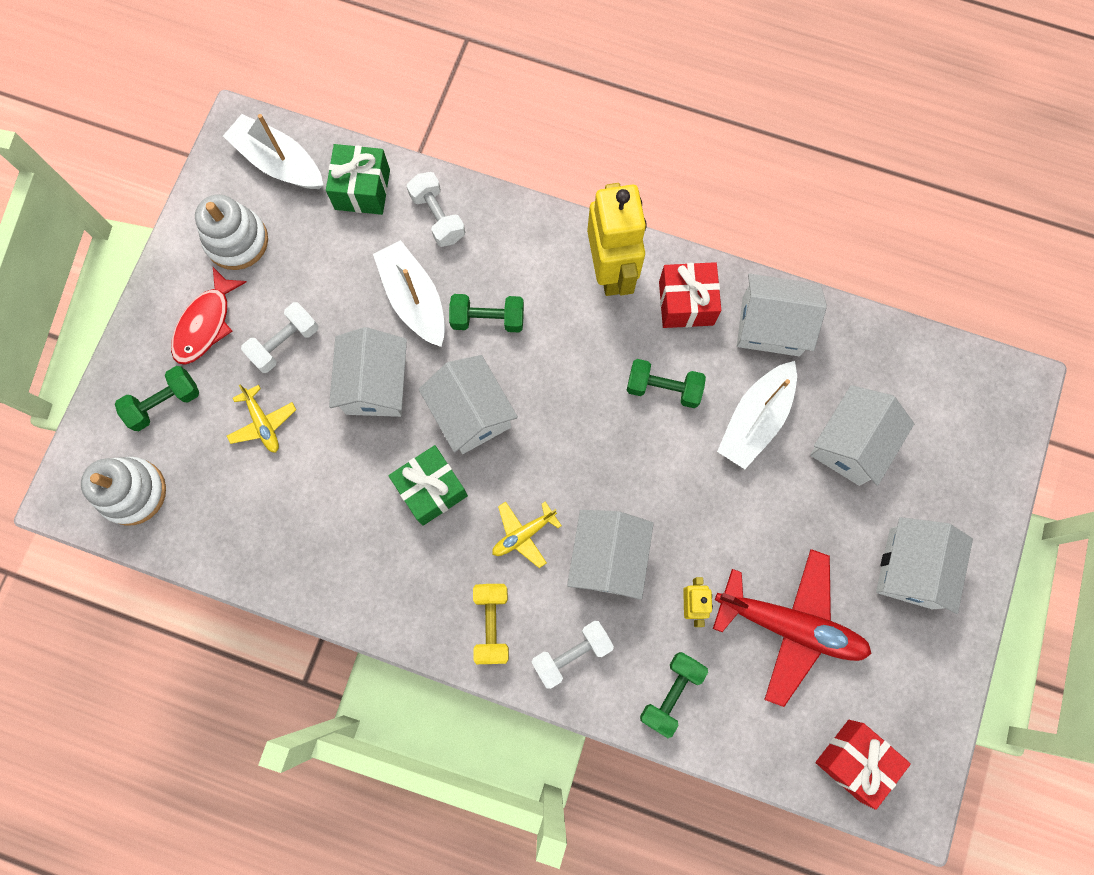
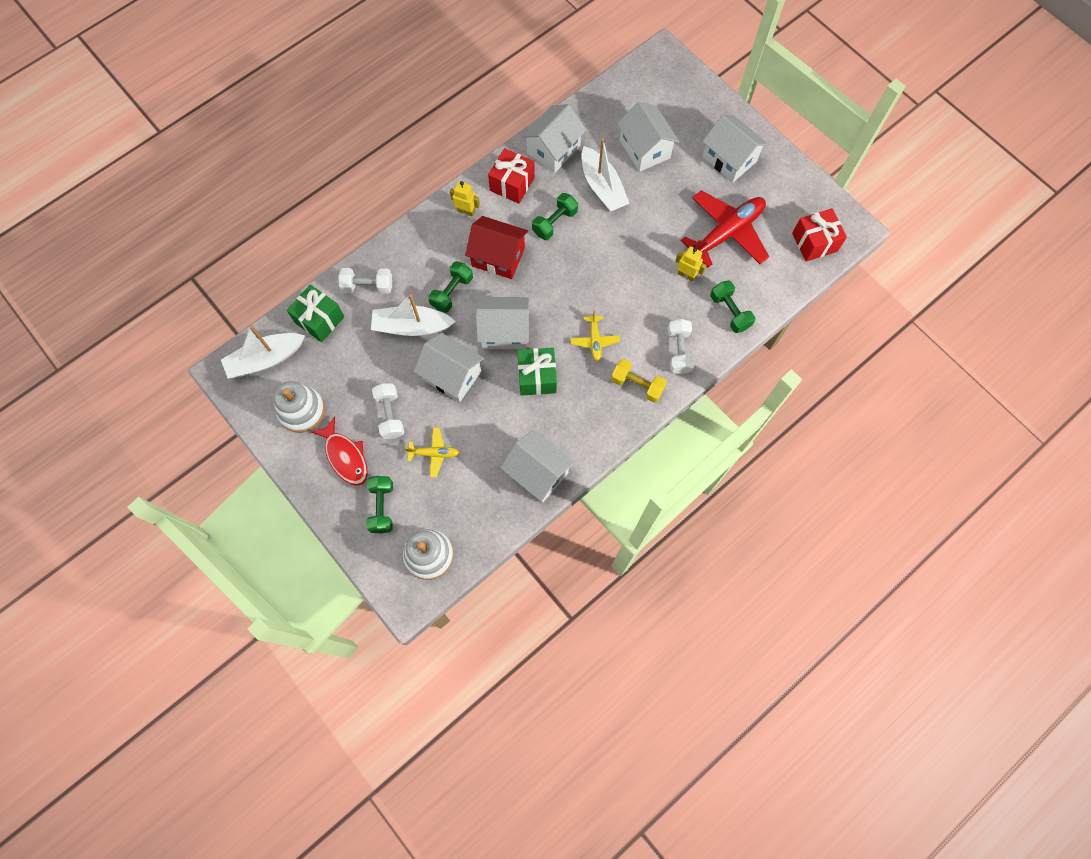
camera: 60 degrees left, 5 degrees down
white house [567,510,654,600] -> white house moved to [500,430,574,503]
yellow robot [587,183,647,296] -> yellow robot [450,181,480,217], size x0.46
none -> red house [465,216,528,279]

